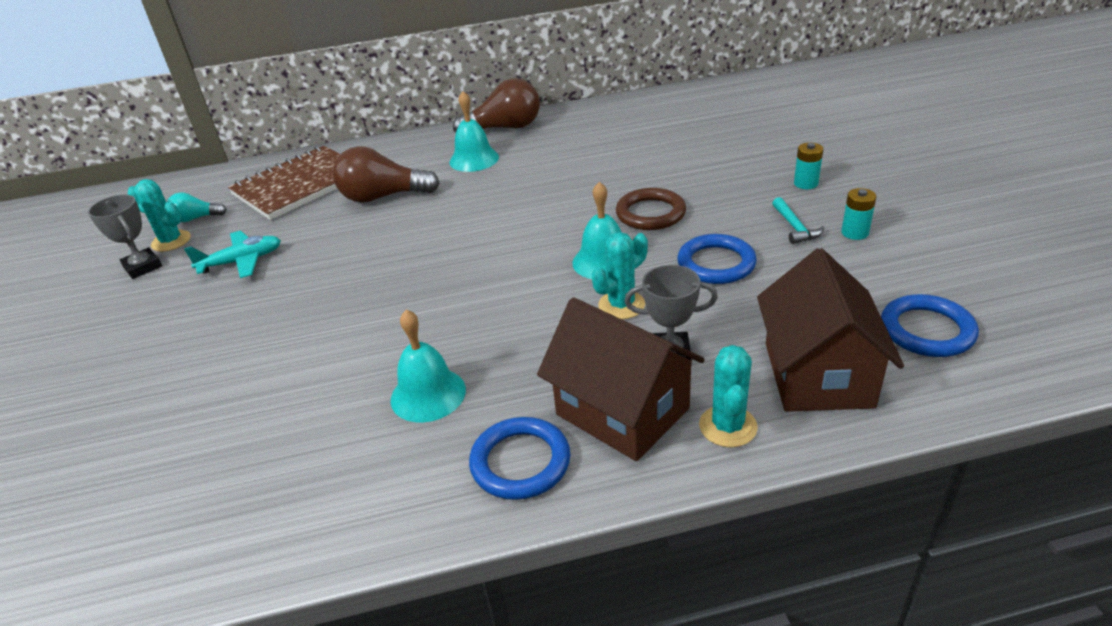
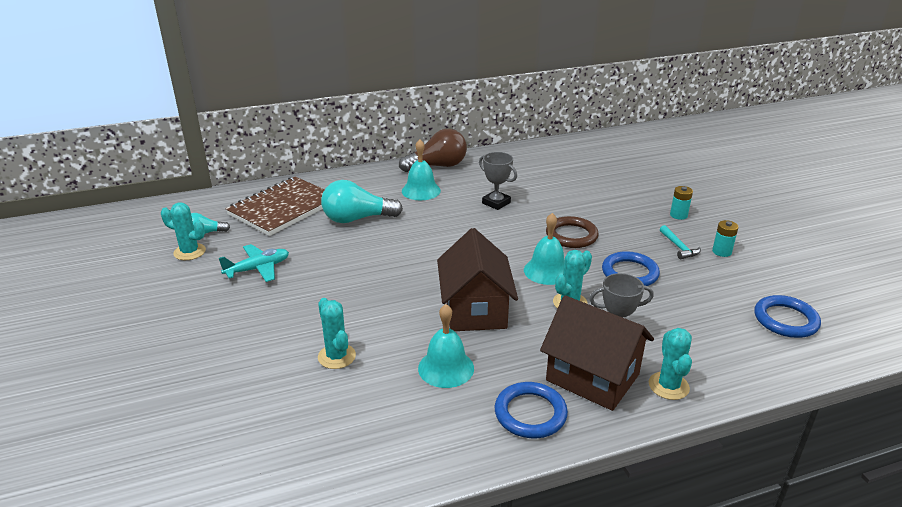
camera: 10 degrees left, 5 degrees down
grey trophy [88,195,162,279] -> grey trophy moved to [479,152,517,210]
brown light bulb [333,146,440,203] -> turquoise light bulb [321,180,403,223]
brown house [757,248,904,412] -> brown house moved to [437,228,518,331]
none -> turquoise cactus [318,298,356,369]

